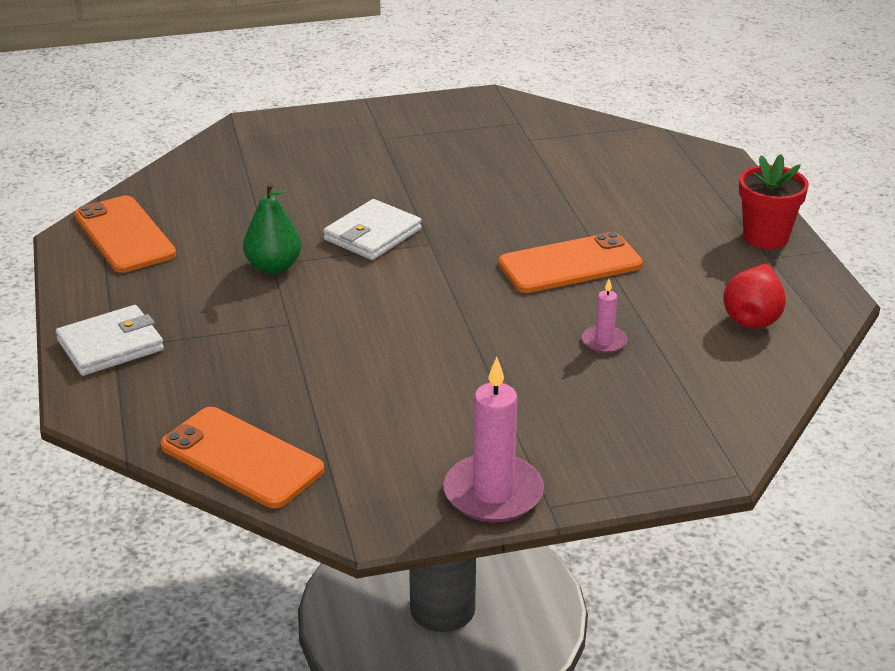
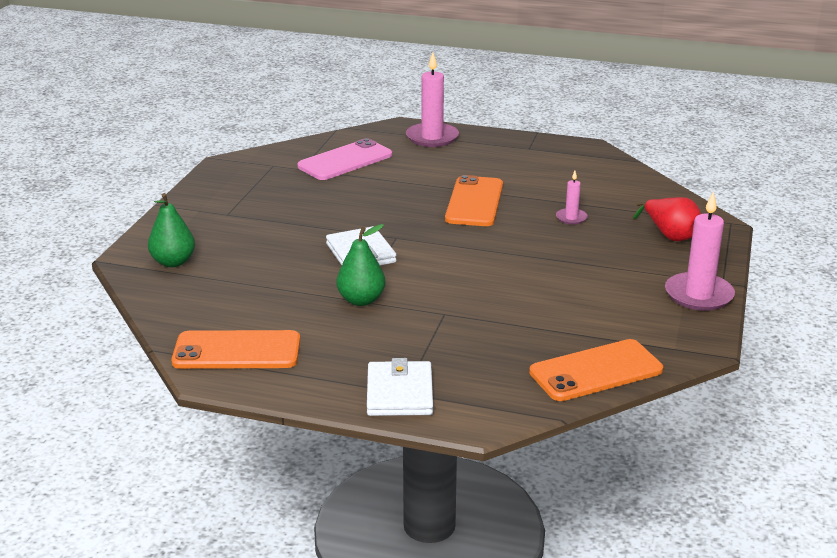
camera: 60 degrees left, 5 degrees down
red pear [723,263,786,329] -> red pear moved to [633,197,701,241]
red flower pot [739,154,809,249] -> none
none -> green pear [148,193,195,267]
none -> pink phone [297,138,392,180]
none -> pink candle [406,53,459,147]

